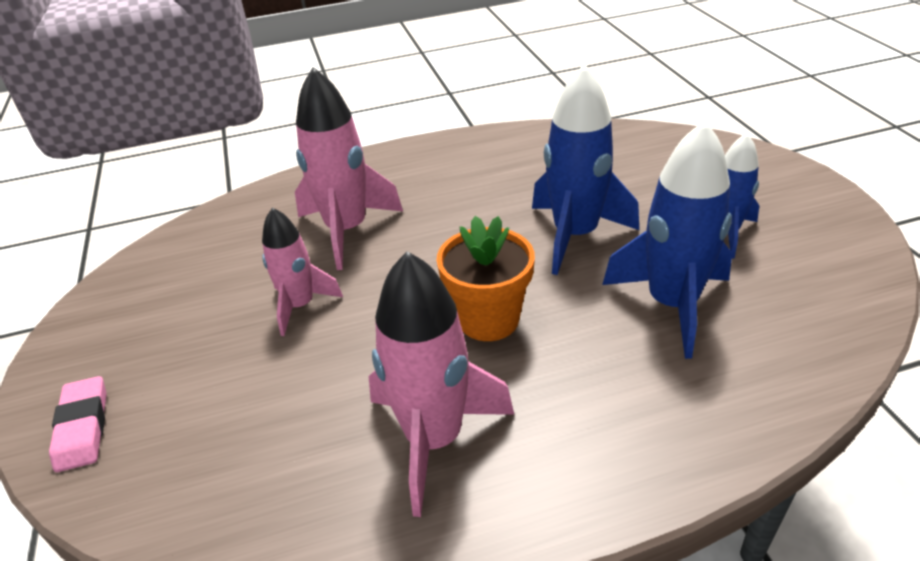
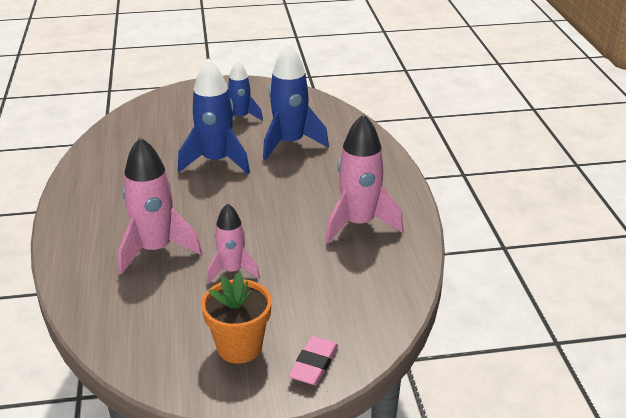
camera: 85 degrees left, 5 degrees down
pink eraser [49,376,107,472] -> pink eraser turned 60 degrees counterclockwise [289,336,338,385]
orange flower pot [436,216,535,341] -> orange flower pot moved to [201,272,272,364]

